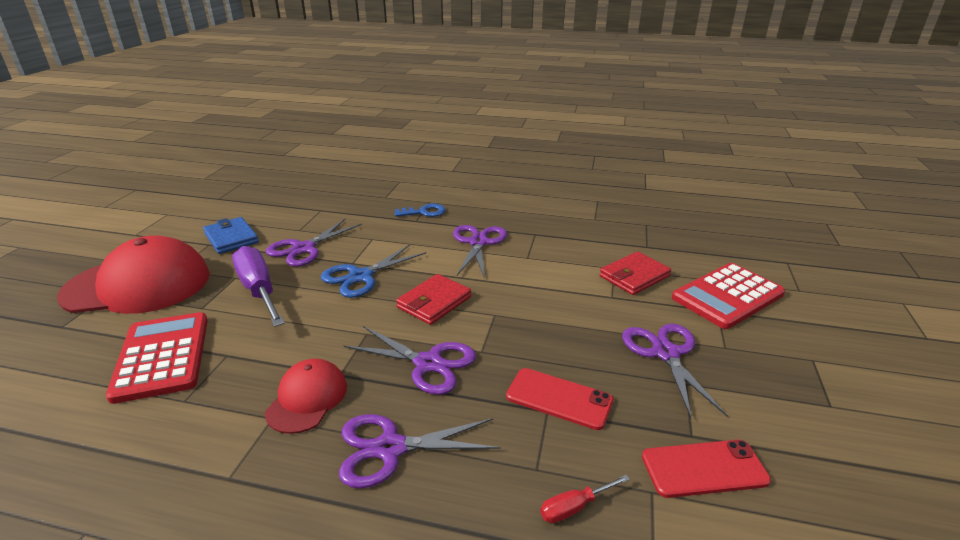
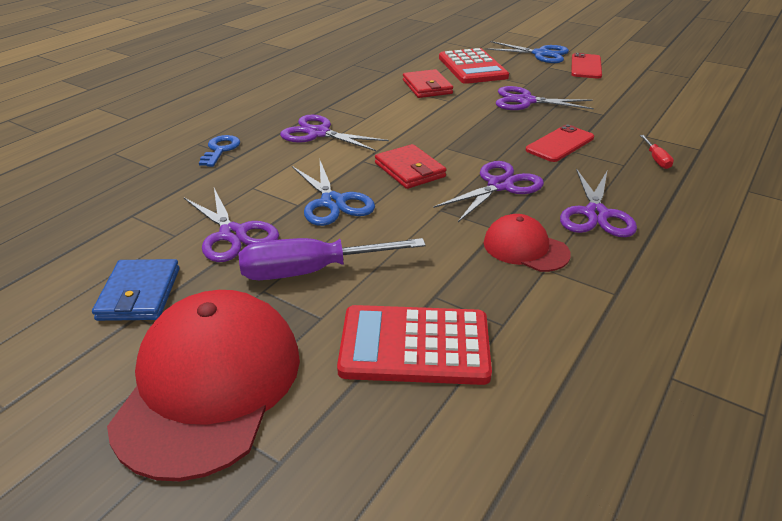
camera: 70 degrees left, 5 degrees up
blue wallet [203,217,259,254] -> blue wallet turned 75 degrees counterclockwise [92,259,179,321]
red phone [642,440,771,498] -> red phone moved to [571,53,602,79]
none -> blue scissors [485,41,569,63]

